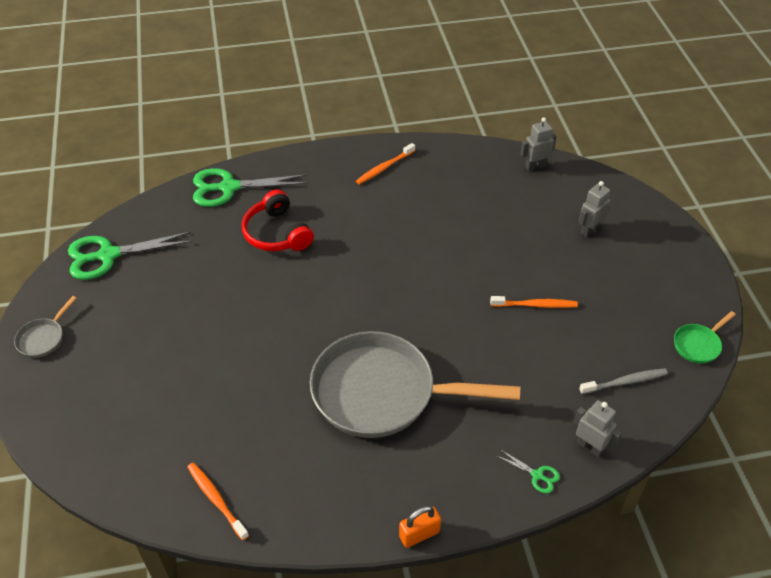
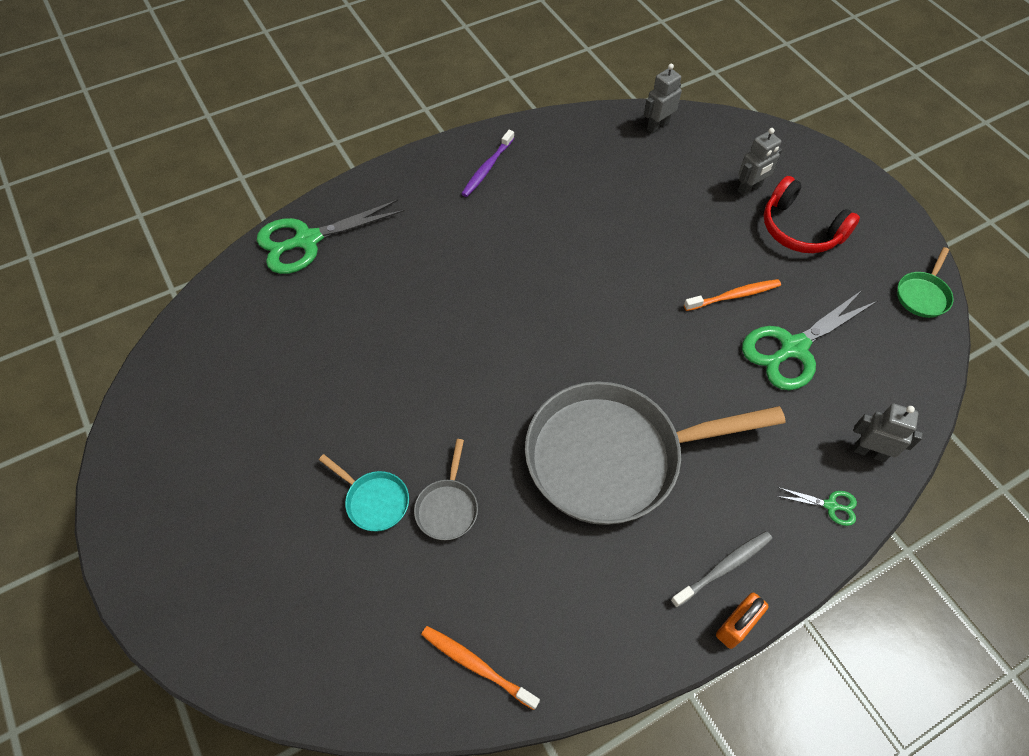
camera: 20 degrees left, 10 degrees up
grey pan [14,296,77,358] -> grey pan moved to [414,439,478,540]
green scissors [68,232,193,280] -> green scissors moved to [742,290,877,390]
red headphones [242,190,314,251] -> red headphones moved to [764,176,860,253]
orange toothbrush [356,143,415,184] -> purple toothbrush [461,130,514,197]
grey robot [578,181,610,237] -> grey robot turned 150 degrees counterclockwise [738,128,782,196]
grey toothbrush [579,368,668,394] -> grey toothbrush moved to [670,531,772,608]
none -> turquoise pan [319,454,409,531]

